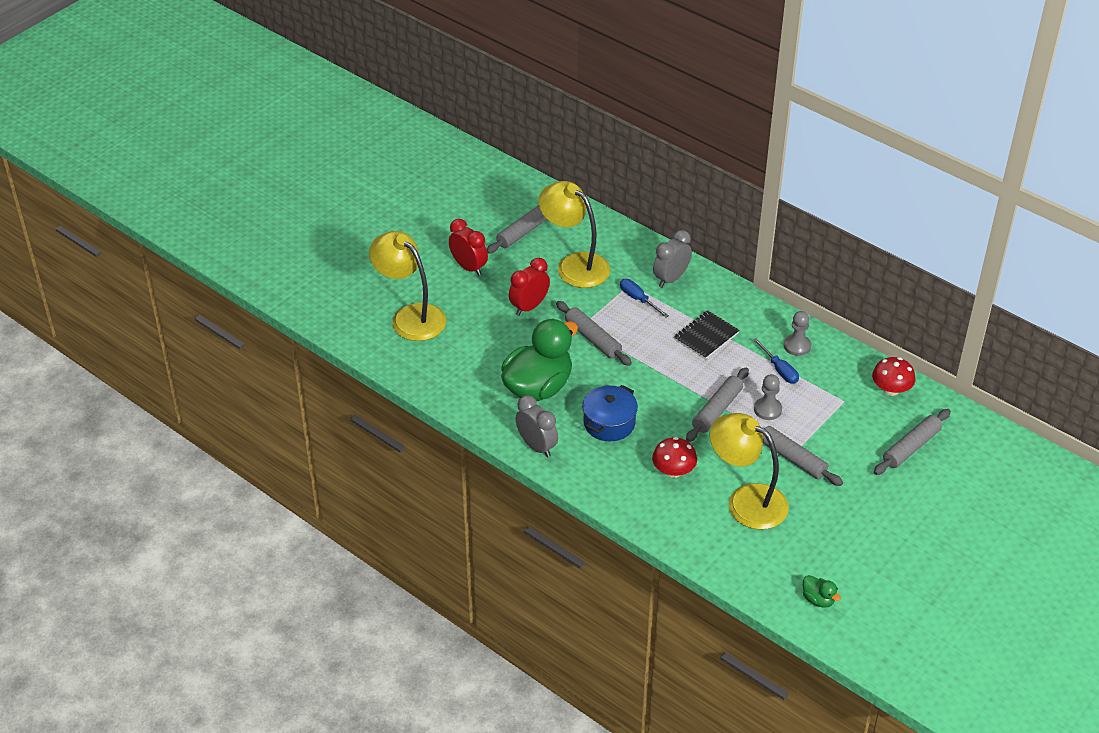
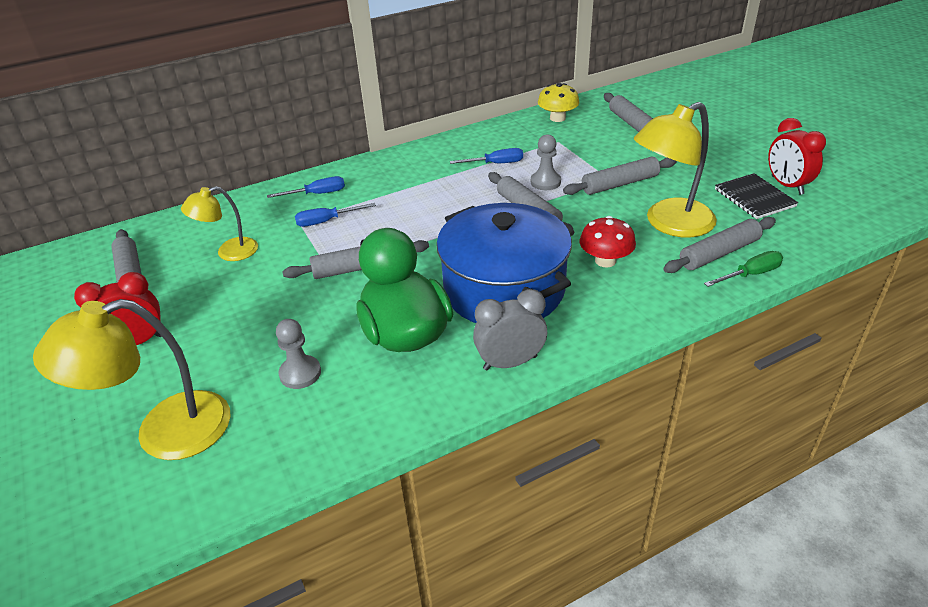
camera: 65 degrees left, 5 degrees down
red clock [509,258,550,316] -> red clock moved to [768,118,826,195]
yellow lamp [538,181,610,288] -> yellow lamp [181,186,258,261], size x0.58
blue pot [582,385,638,441] -> blue pot [436,203,572,323], size x1.79
grey clock [653,230,692,288] -> blue screwdriver [267,176,345,198]
black notebook [674,311,740,359] -> black notebook moved to [715,173,798,219]
grey pawn [784,311,811,356] -> grey pawn moved to [276,319,321,389]
green duck [803,575,841,608] -> none
red mushroom [872,357,916,396] -> yellow mushroom [538,83,579,122]
none -> grey rolling pin [663,217,776,273]
none -> green screwdriver [704,251,783,287]

